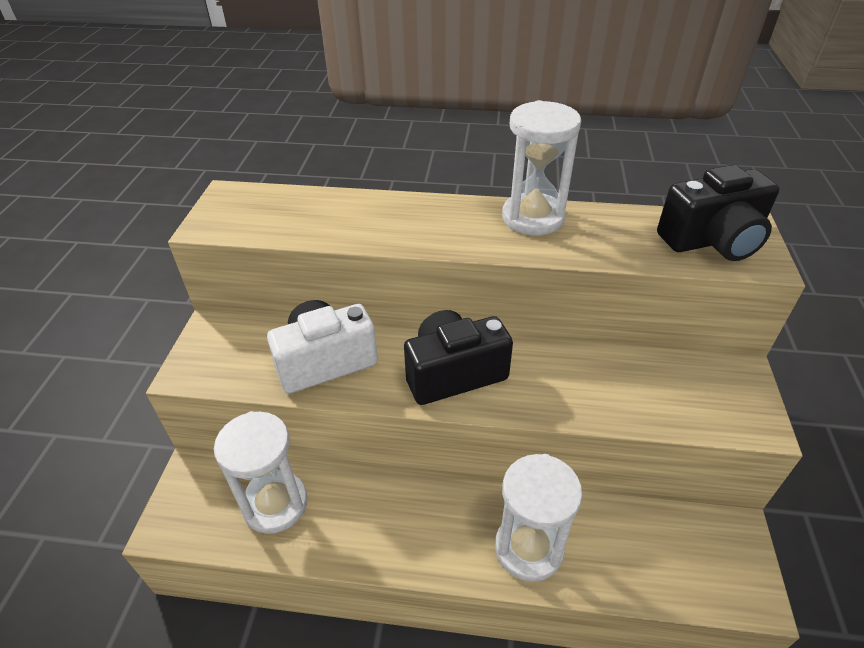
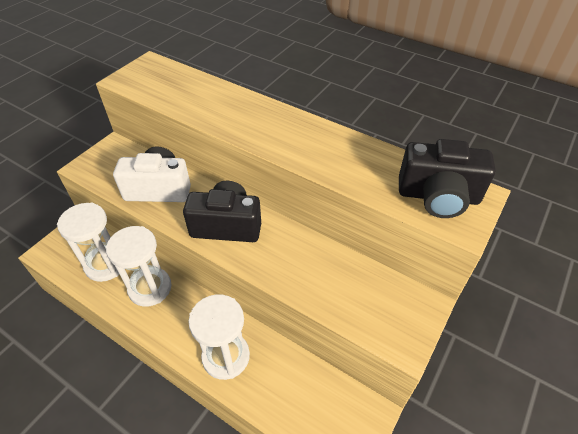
camera: 25 degrees right, 5 degrees up
white hourglass [502,100,581,236] -> white hourglass moved to [106,226,172,307]

